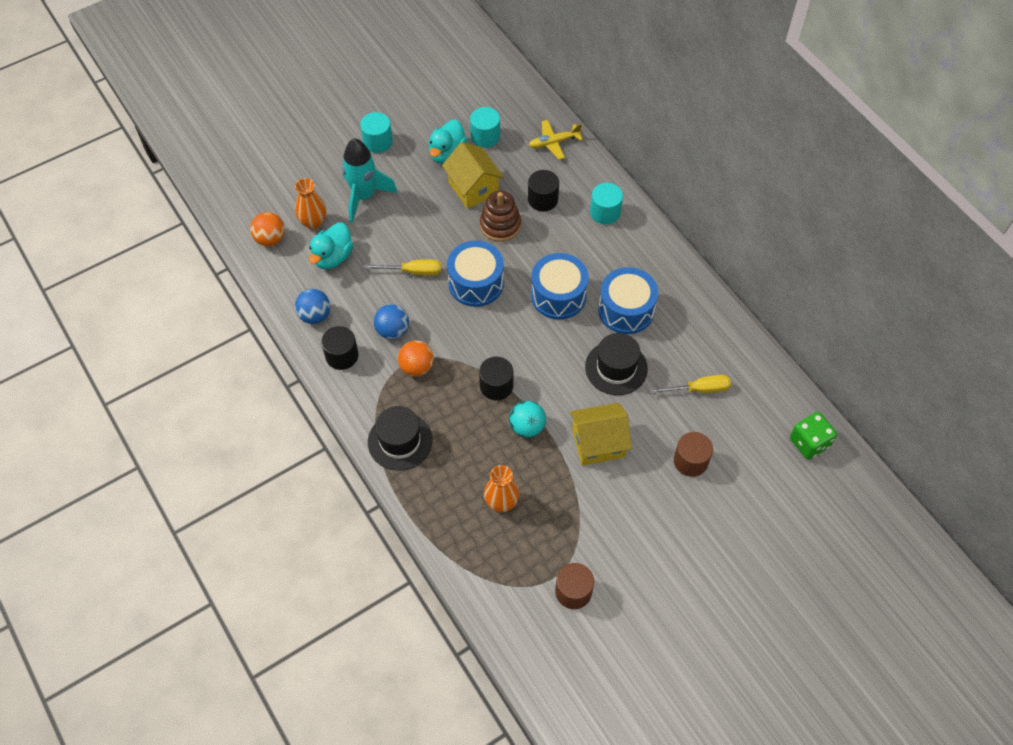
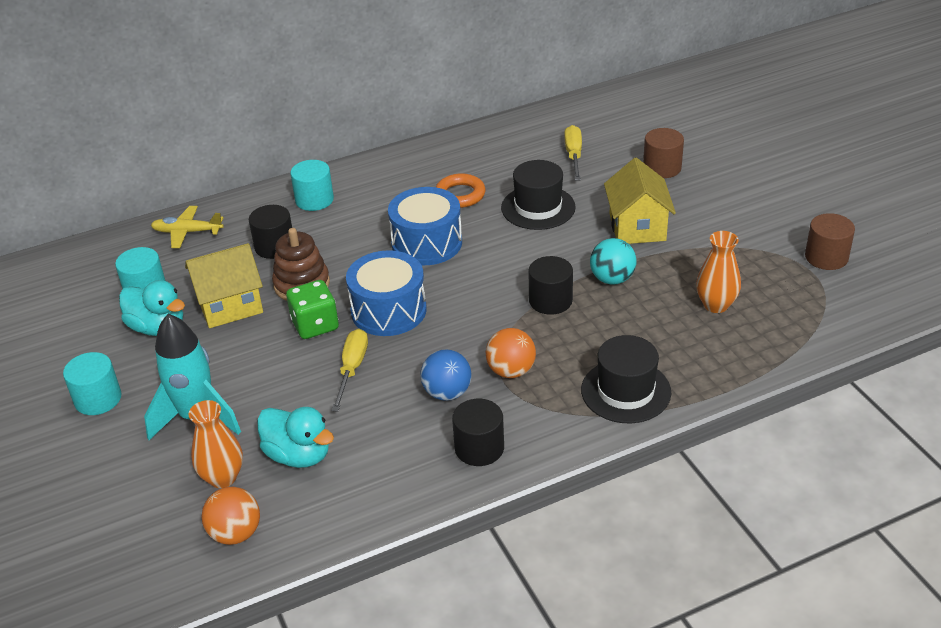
camera: 80 degrees left, 20 degrees down
blue ball [295,289,330,324] -> none
yellow plane [529,120,583,160] -> yellow plane turned 105 degrees clockwise [151,206,224,248]
blue drum [598,267,658,334] -> orange ring [436,173,485,208]
green dice [790,412,837,460] -> green dice moved to [286,280,339,339]

